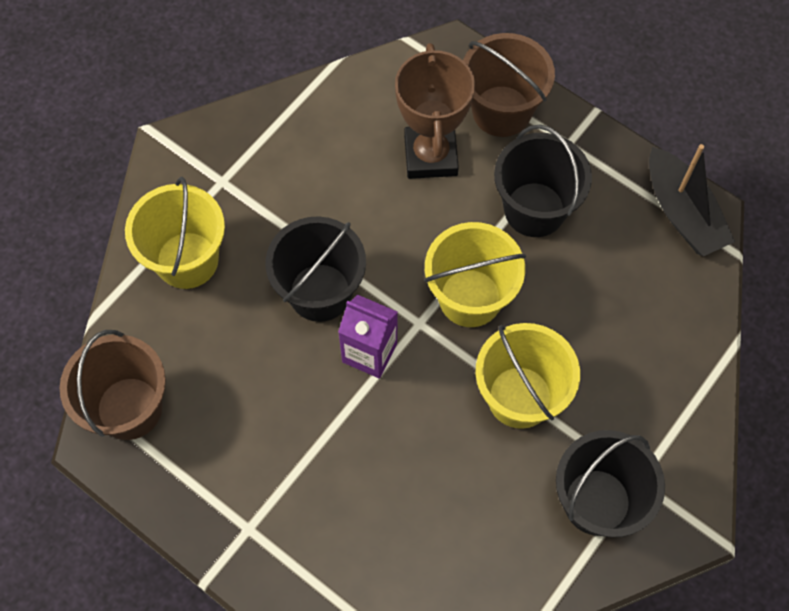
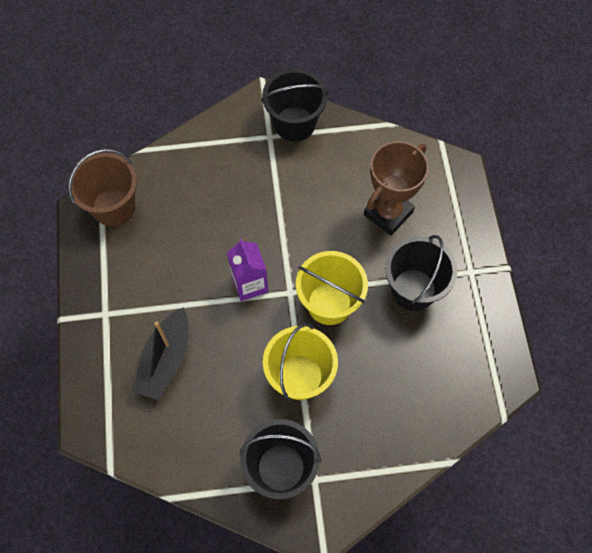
camera: 45 degrees right, 0 degrees up
yellow bucket [125,177,225,289] -> none
black bucket [266,216,366,322] -> black bucket moved to [261,69,328,142]
brown bucket [463,33,555,137] -> none
black boat [649,144,735,257] -> black boat moved to [132,307,188,400]

